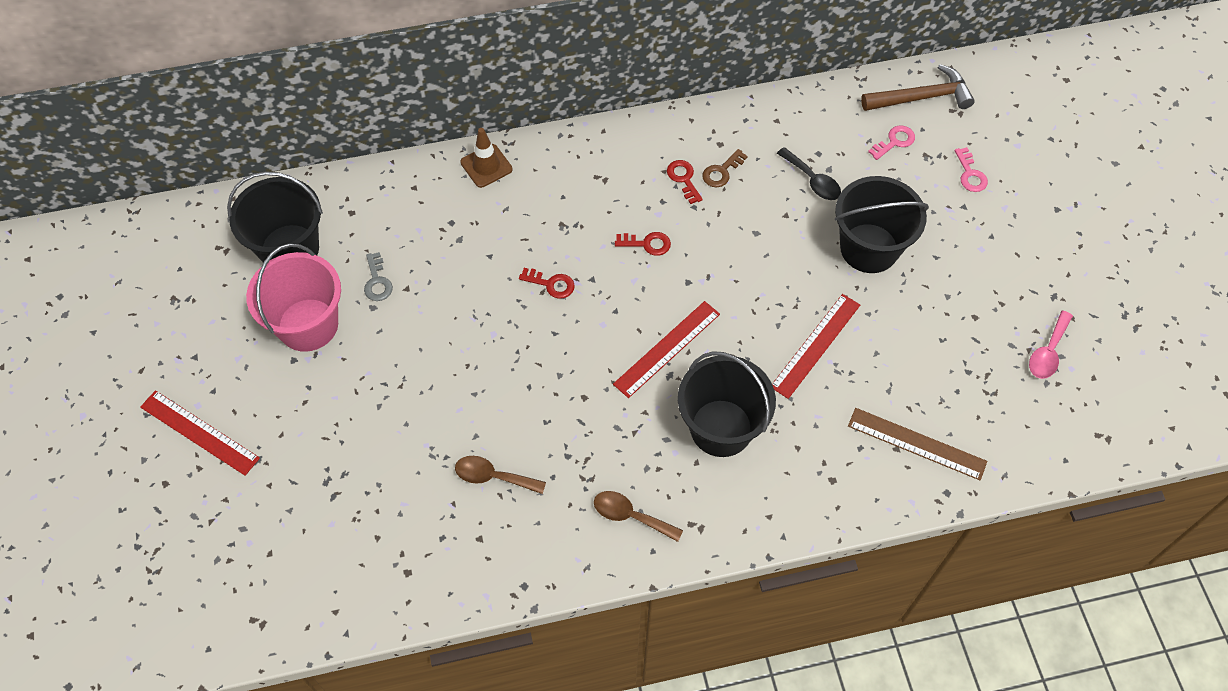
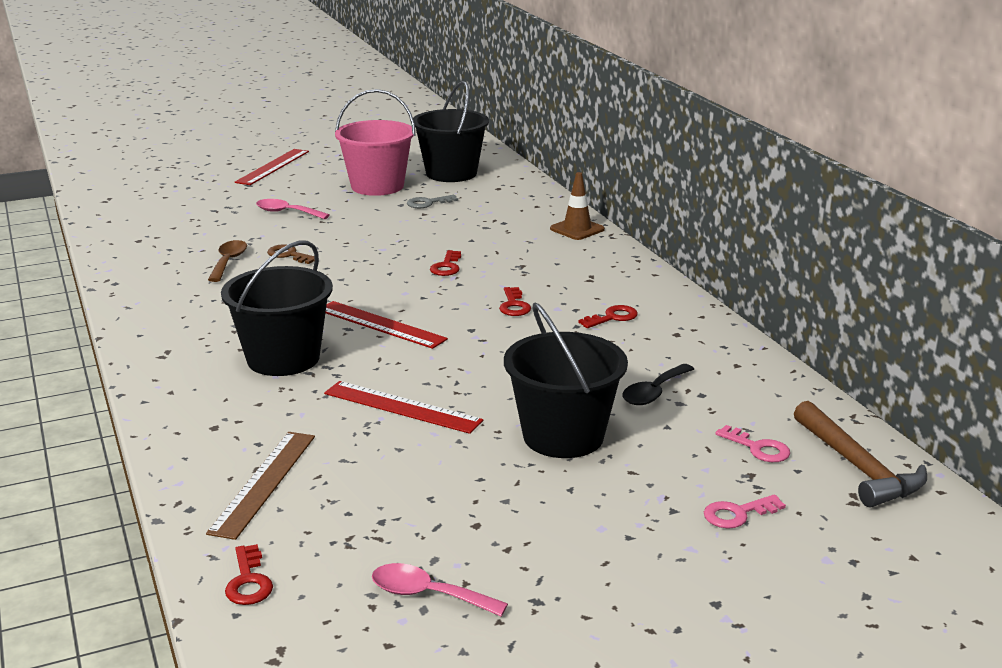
camera: 80 degrees right, 35 degrees down
brown spoon [594,491,683,542] -> none
brown key [702,149,748,187] -> brown key moved to [267,244,314,264]
none -> red key [225,544,273,605]
none -> pink spoon [256,199,330,219]

